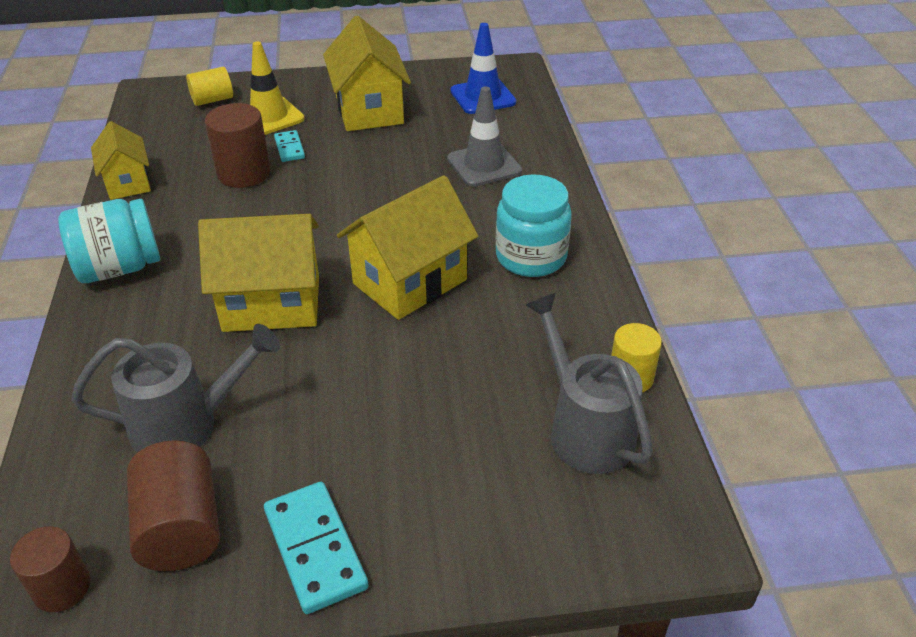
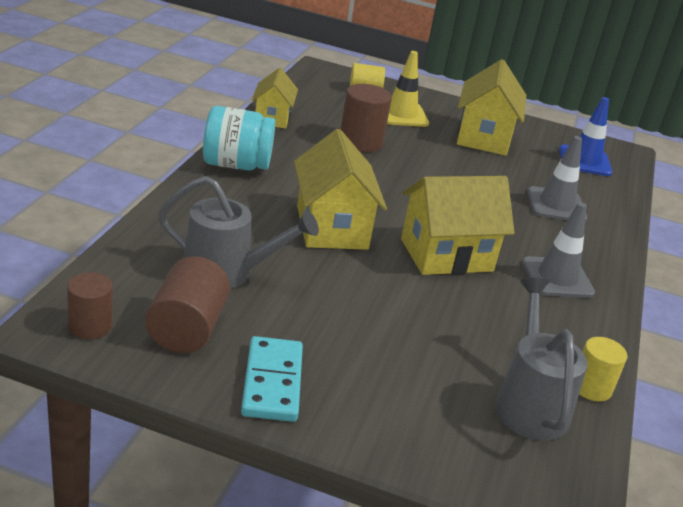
camera: 20 degrees right, 10 degrees down
yellow house [198,214,319,332] -> yellow house turned 60 degrees clockwise [294,129,387,250]
turquoise domino [274,130,305,162] -> none
turquoise jar [496,174,572,277] -> grey traffic cone [522,202,595,298]

